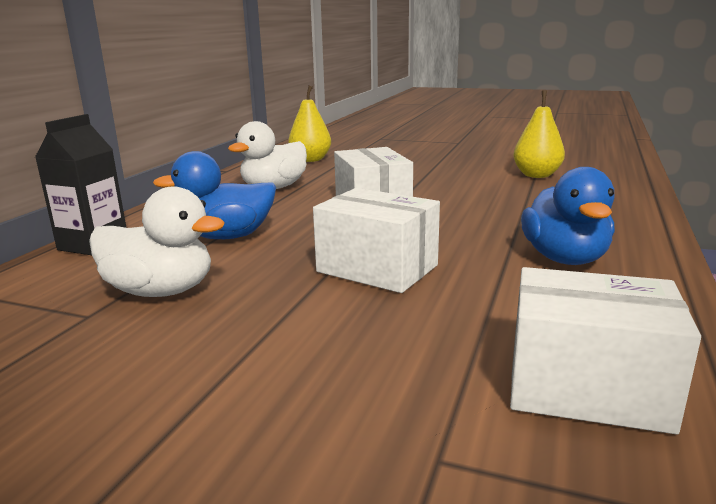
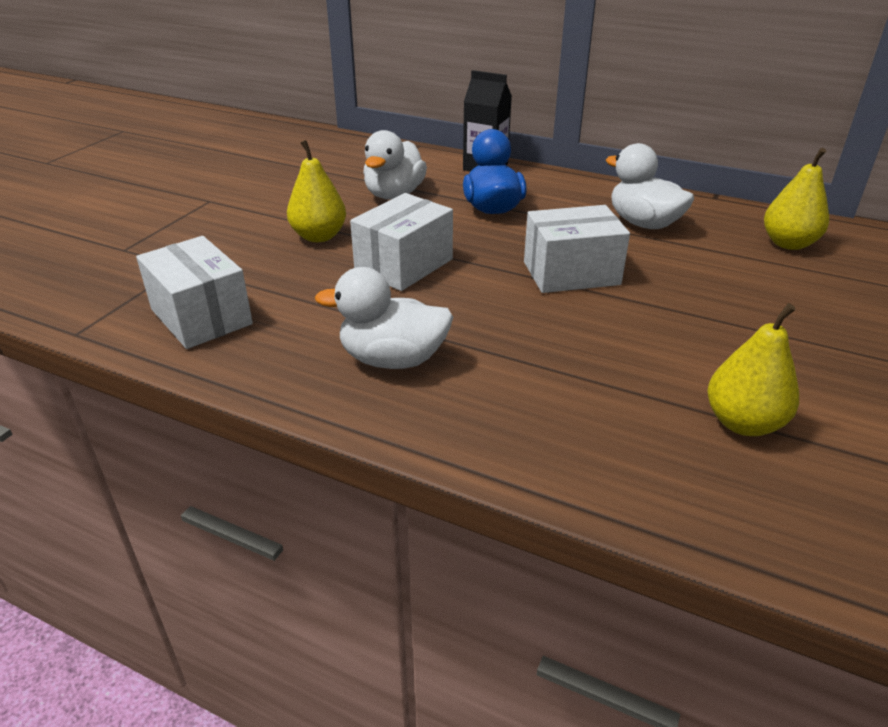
camera: 95 degrees right, 15 degrees up
white box [510,267,701,435] -> white box turned 60 degrees counterclockwise [136,236,253,349]
blue duck [521,167,615,265] -> white duck [315,267,453,369]
none -> yellow pear [287,140,346,242]

